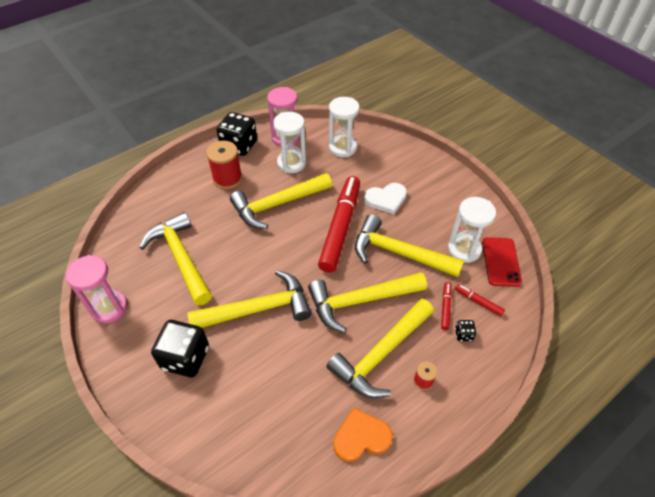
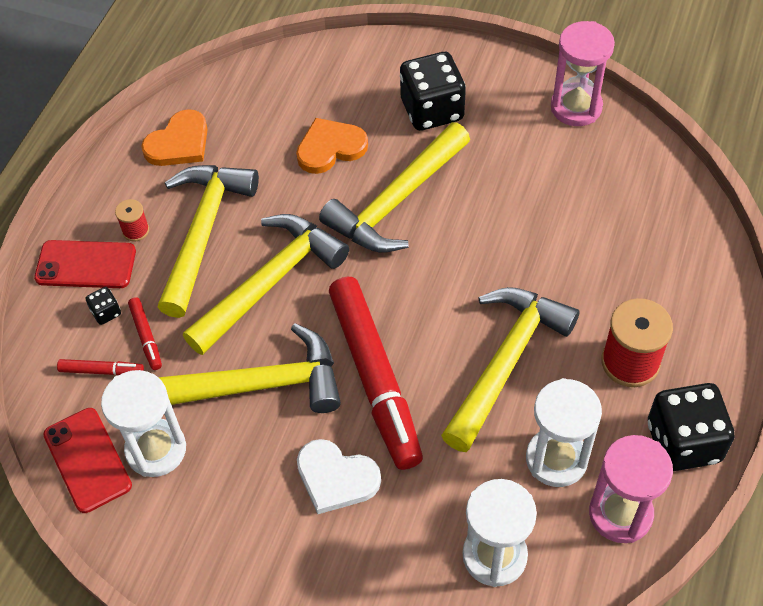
camera: 150 degrees right, 5 degrees up
yellow hammer [139,212,212,305] -> none
white heart [364,183,407,214] -> white heart turned 105 degrees counterclockwise [297,439,381,514]
none -> red phone [34,240,136,288]
none -> orange heart [296,118,368,174]

